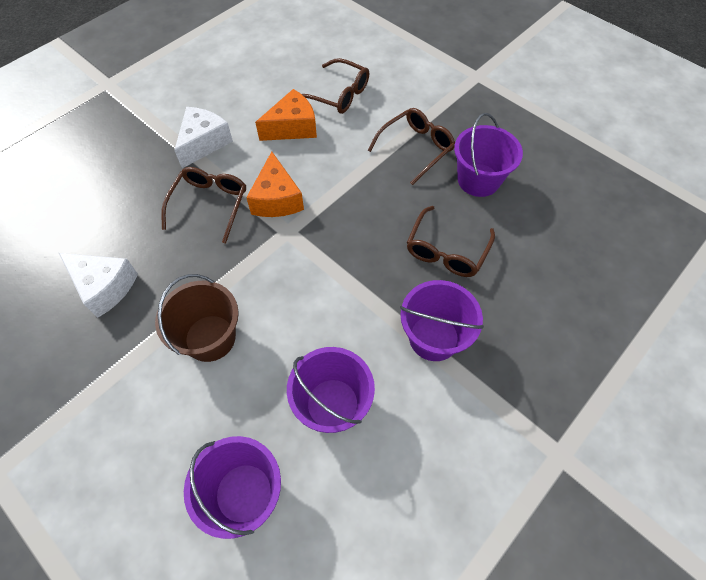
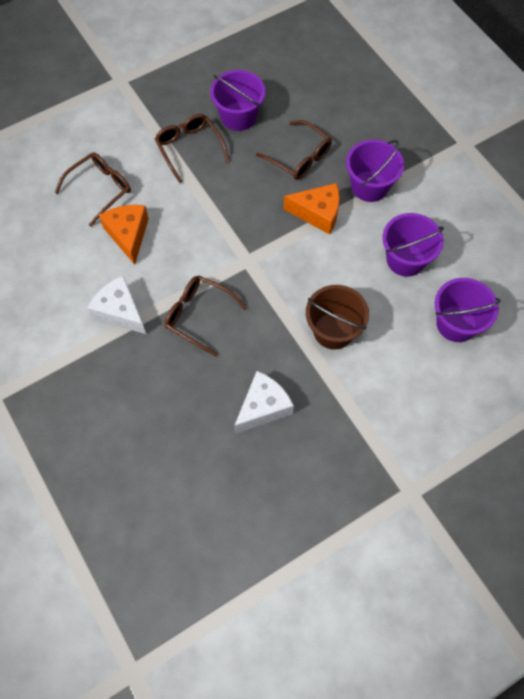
camera: 75 degrees left, 5 degrees up
orange cheese [246,152,304,217] -> orange cheese moved to [284,183,340,235]

